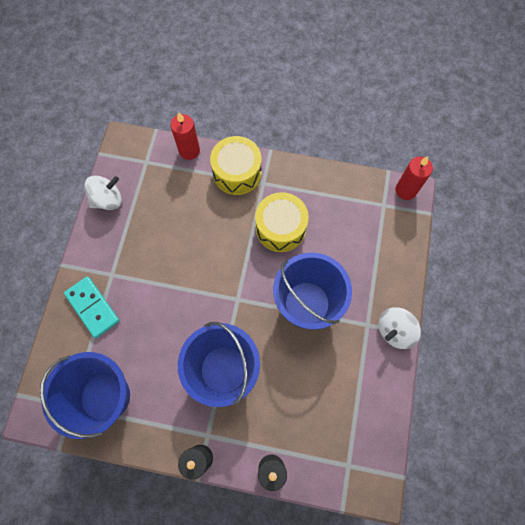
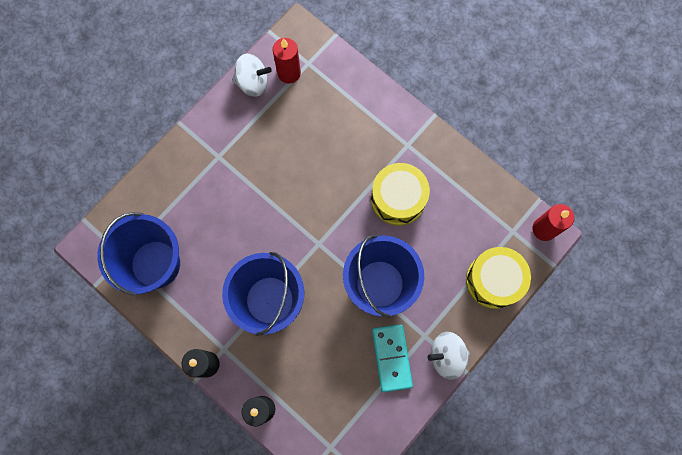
camera: 30 degrees right, 5 degrees up
turquoise domino [64,276,120,338] -> turquoise domino moved to [372,324,413,392]
red candle [170,112,200,160] -> red candle moved to [273,38,301,84]
yellow drum [210,136,262,195] -> yellow drum moved to [466,247,531,309]

